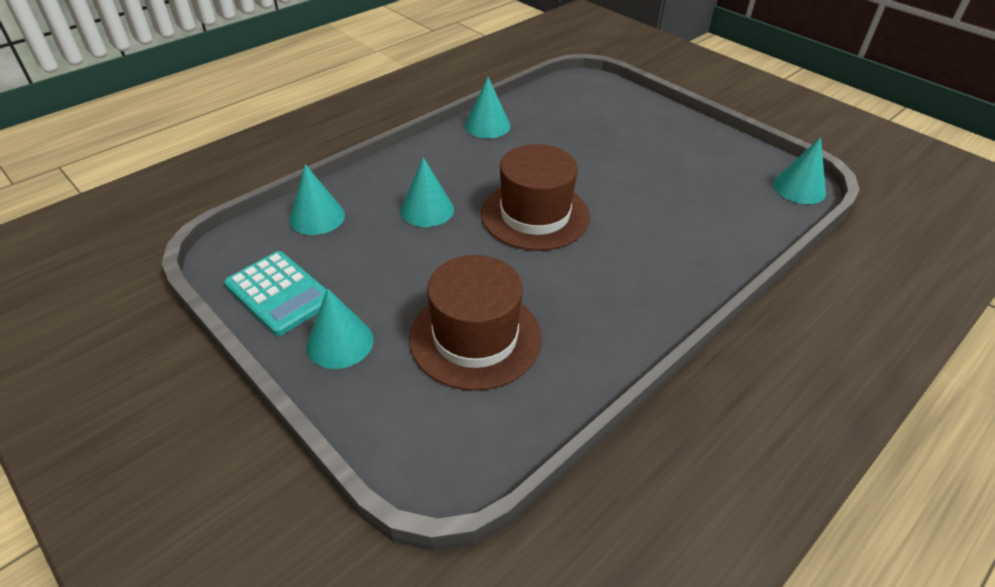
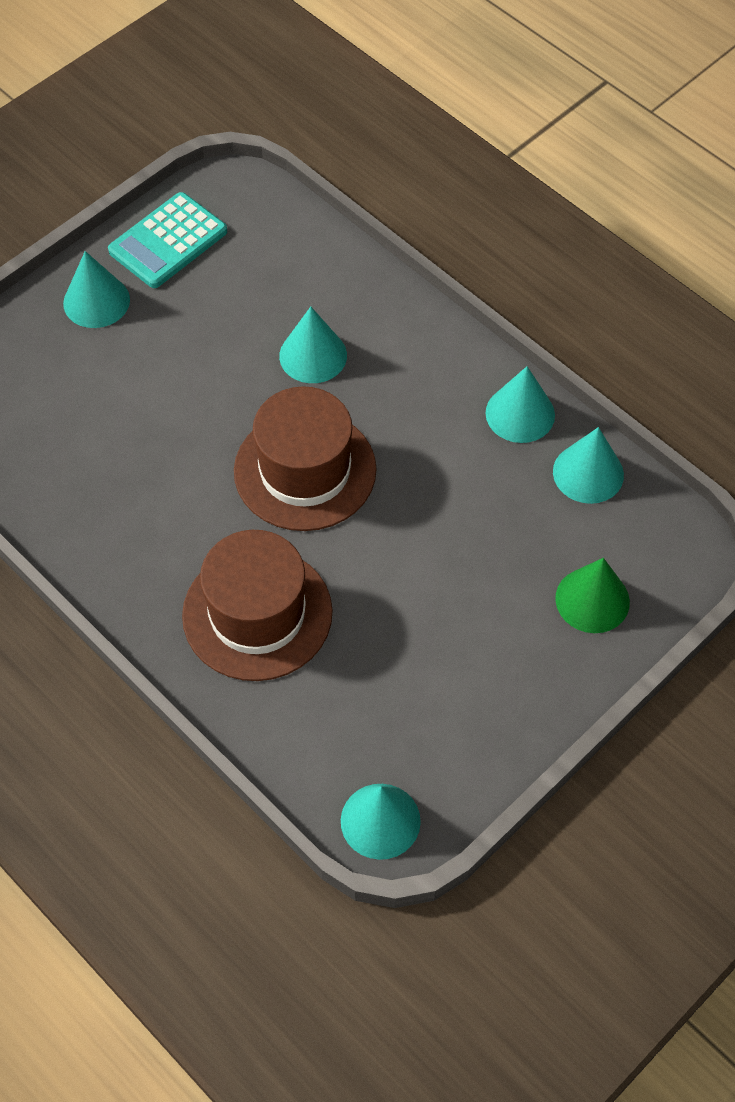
camera: 90 degrees right, 15 degrees up
turquoise cone [289,164,345,235] -> turquoise cone moved to [553,427,624,504]
brown hat [409,255,542,391] -> brown hat moved to [182,530,333,681]
none -> green cone [555,558,630,633]

